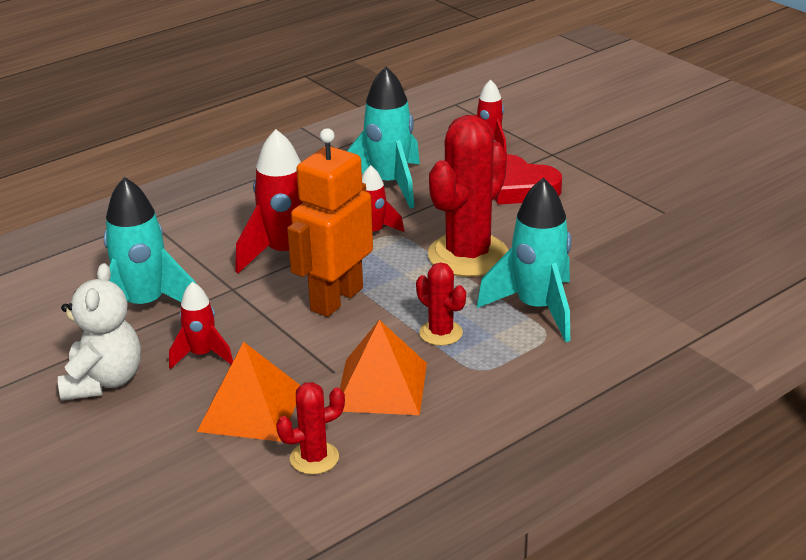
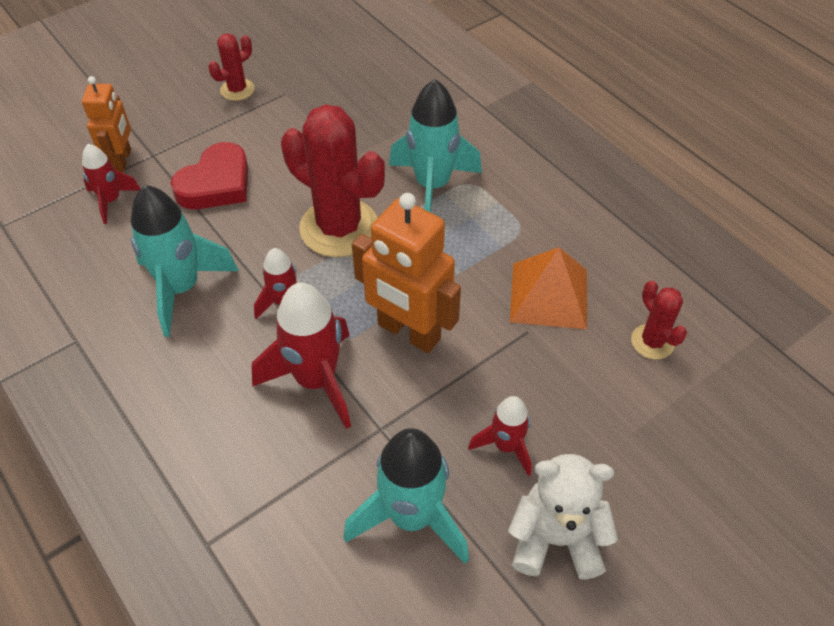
camera: 90 degrees left, 20 degrees up
orange pyramid [197,342,301,442] -> none
red cactus [416,262,466,346] -> red cactus moved to [209,33,254,101]
none -> orange robot [82,76,131,172]

